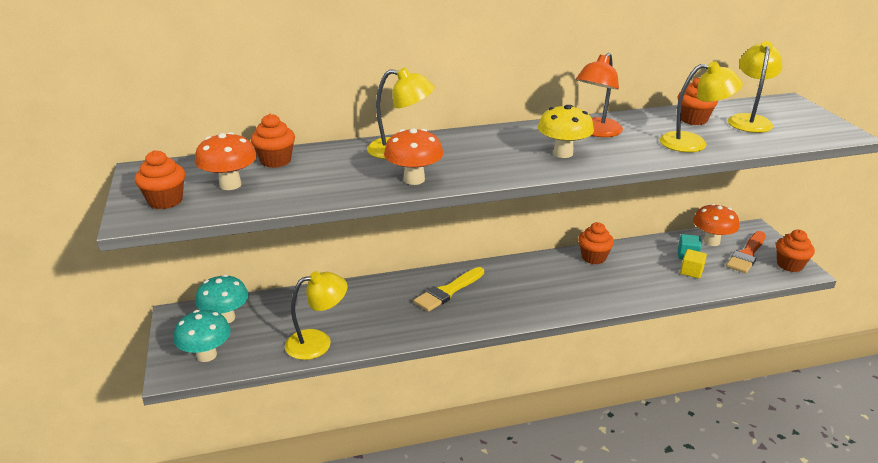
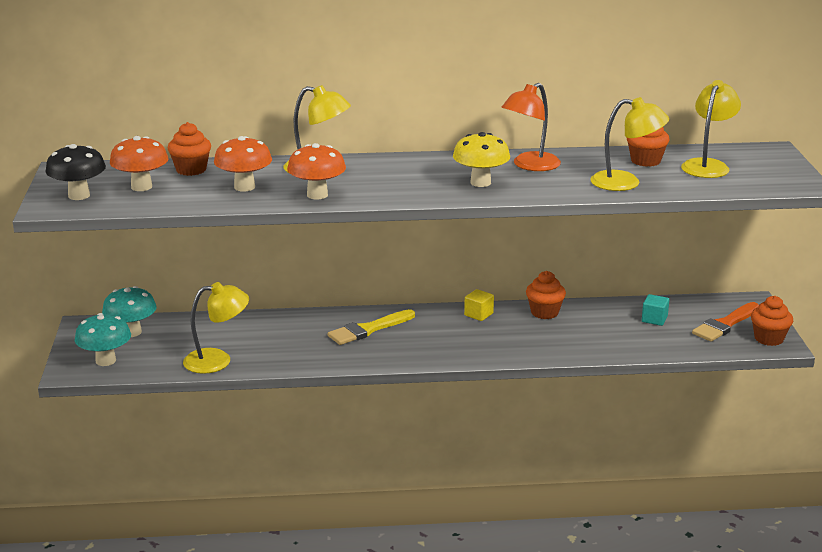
camera: 10 degrees right, 5 degrees down
orange cupcake [135,150,185,209] -> black mushroom [46,144,106,200]
yellow cube [680,249,707,279] -> yellow cube moved to [464,289,494,321]
orange mushroom [693,203,740,246] -> orange mushroom moved to [214,136,272,191]

